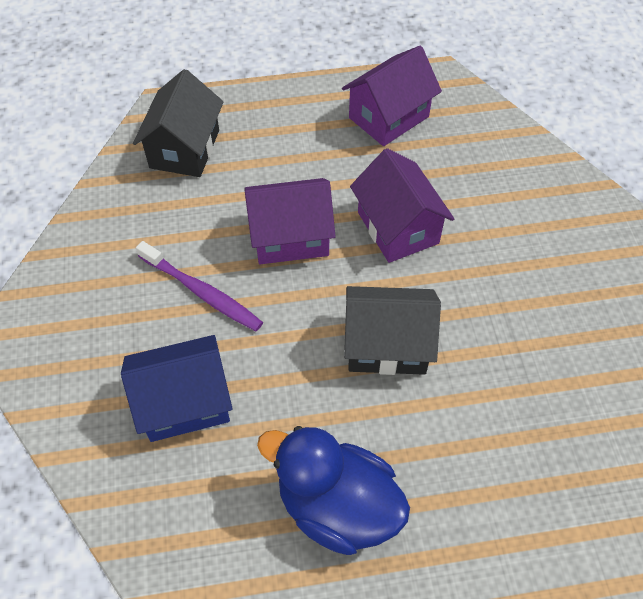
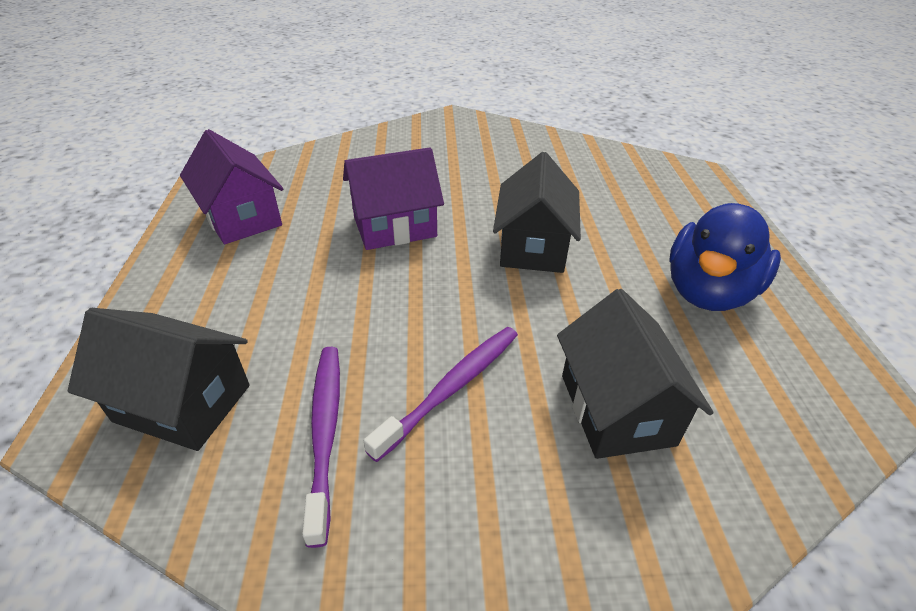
camera: 85 degrees left, 15 degrees down
blue house [121,335,233,442] -> black house [557,289,714,459]
purple house [244,178,336,264] -> none
none -> purple toothbrush [302,347,340,548]

